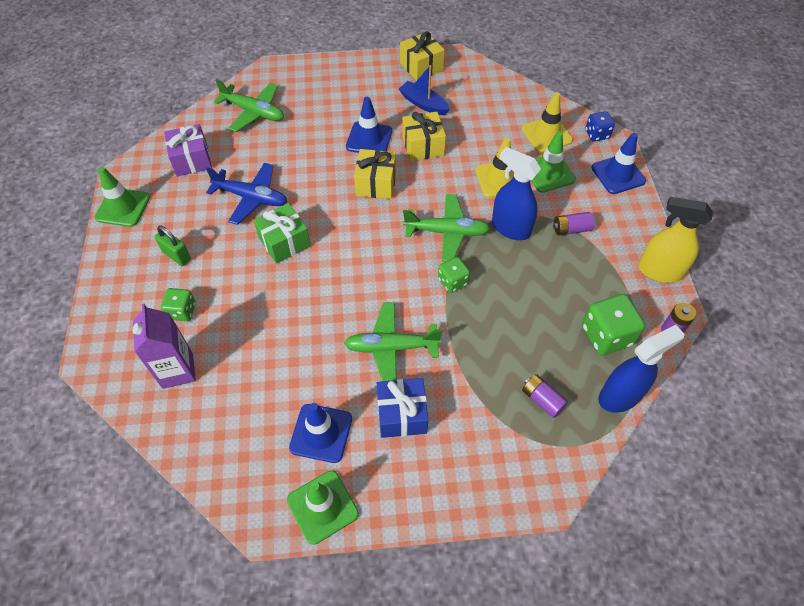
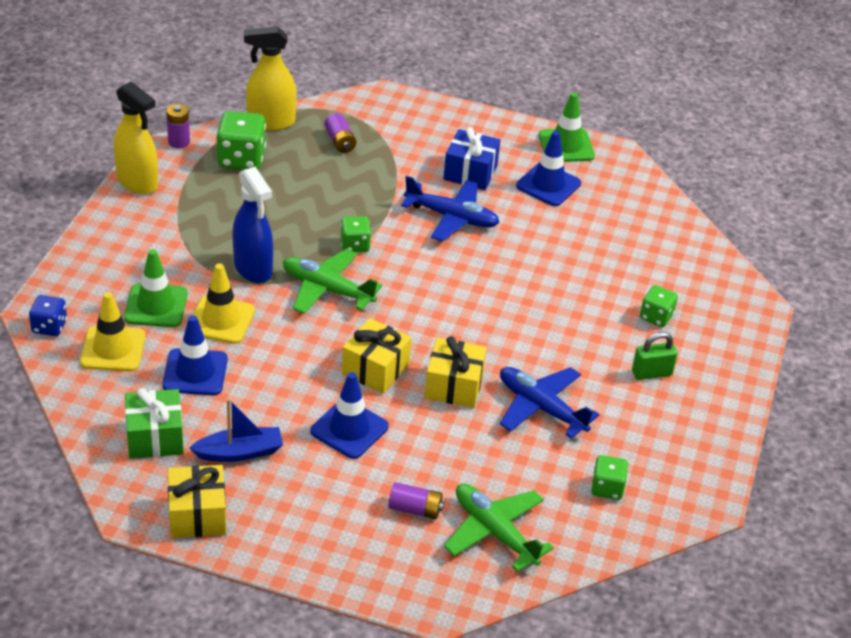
camera: 160 degrees left, 15 degrees down
green traffic cone [95,167,150,227] -> none
purple carton [133,304,196,389] -> none
green padlock [155,225,191,266] -> green padlock turned 75 degrees counterclockwise [632,332,678,380]
purple gift [164,124,212,176] -> green dice [591,455,628,500]
green gift [254,203,311,264] -> green gift moved to [125,388,184,459]
green plane [344,302,443,381] -> blue plane [401,176,500,241]
blue boat [399,65,450,115] -> blue boat turned 75 degrees counterclockwise [189,398,283,462]
yellow gift [403,112,446,161] -> yellow gift moved to [425,336,486,408]
purple battery [553,212,594,235] -> purple battery moved to [388,482,444,519]
blue traffic cone [591,133,646,194] -> blue traffic cone moved to [162,315,228,396]
blue spray bottle [598,325,685,413] -> yellow spray bottle [244,26,297,131]

